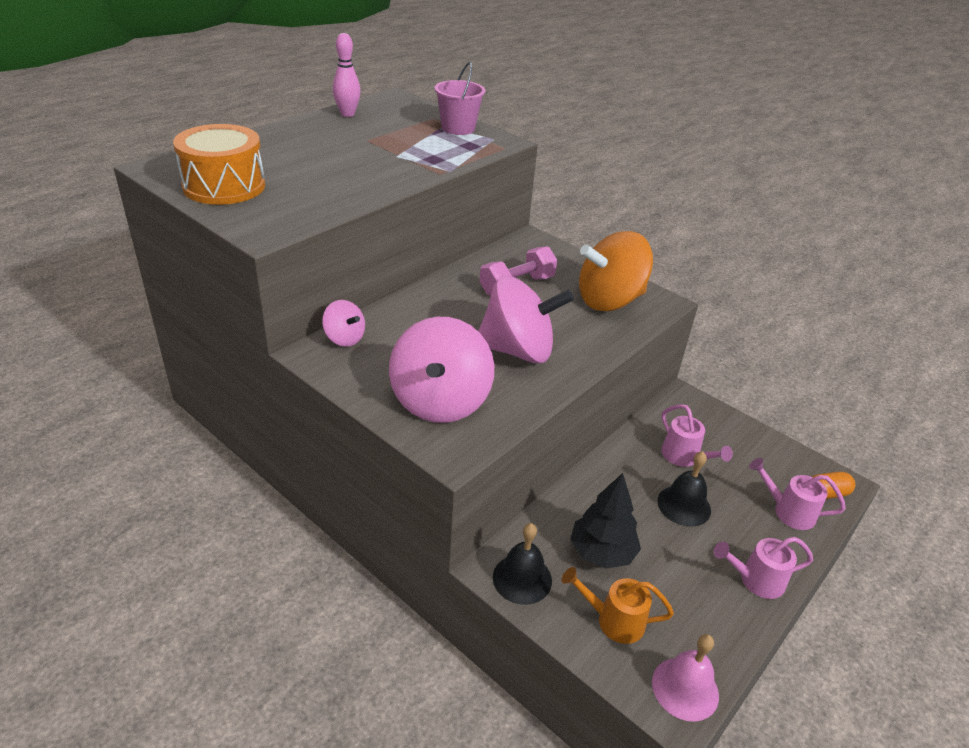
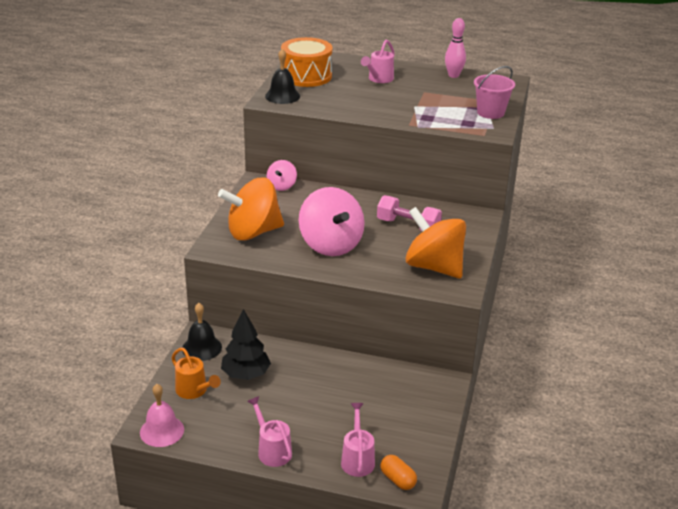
camera: 65 degrees right, 5 degrees down
pink spinning top [389,317,494,423] -> orange spinning top [218,178,284,241]
orange watering can [562,567,674,644] -> orange watering can turned 150 degrees clockwise [171,348,221,399]
black bell [657,451,711,527] -> black bell moved to [265,49,300,104]
pink watering can [661,404,733,467] -> pink watering can moved to [361,40,395,83]

